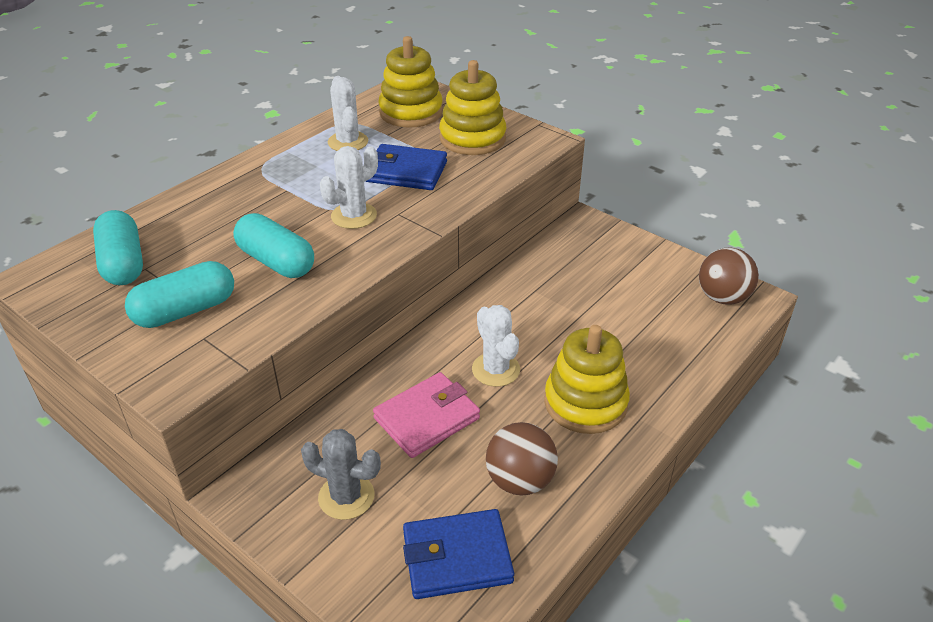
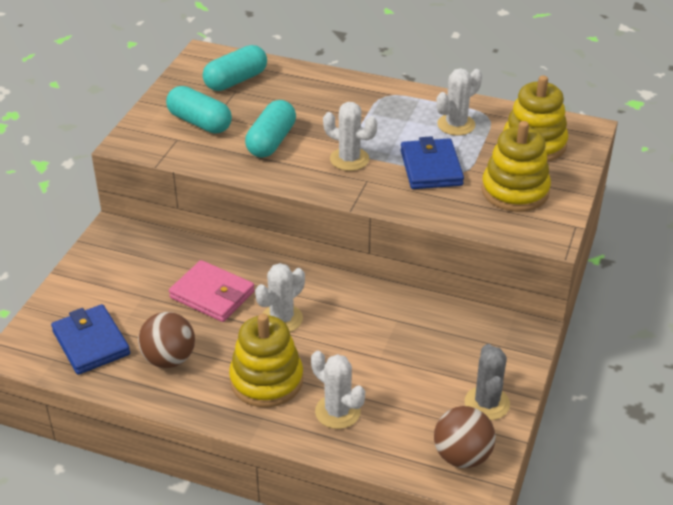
camera: 70 degrees right, 0 degrees up
grey cactus [301,429,381,520] -> grey cactus moved to [465,344,510,420]
none -> white cactus [311,351,365,429]

